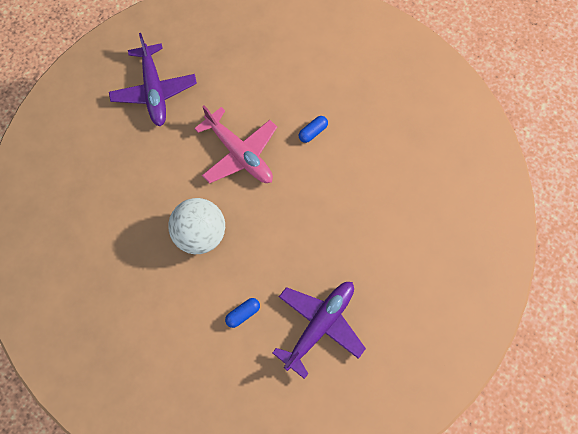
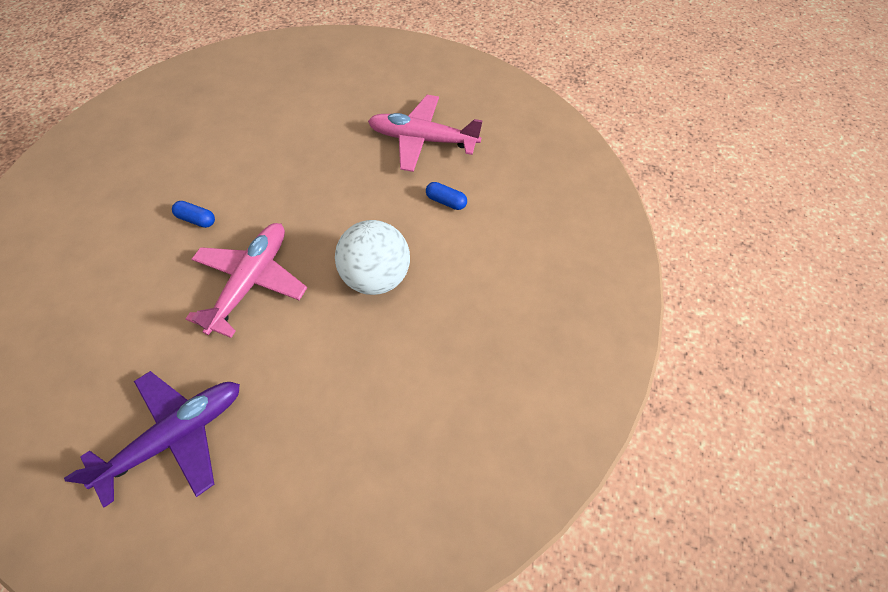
camera: 115 degrees left, 10 degrees down
purple plane [272,282,366,379] -> pink plane [368,95,483,172]

